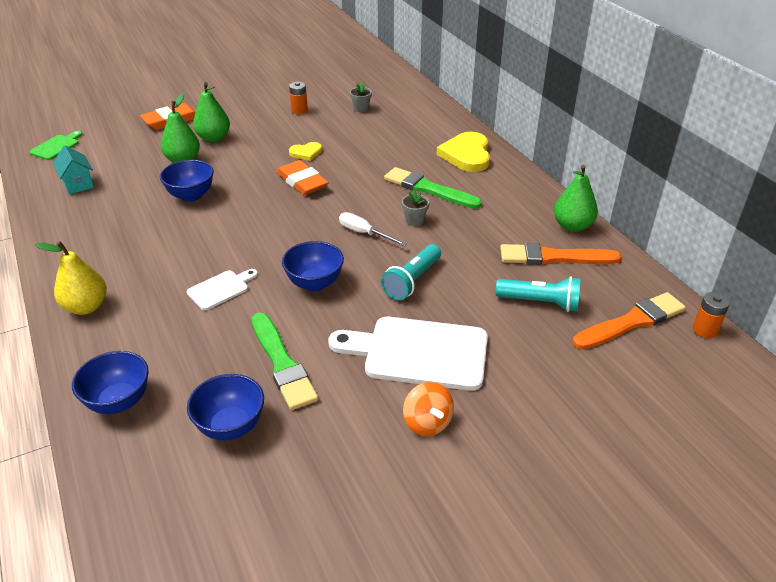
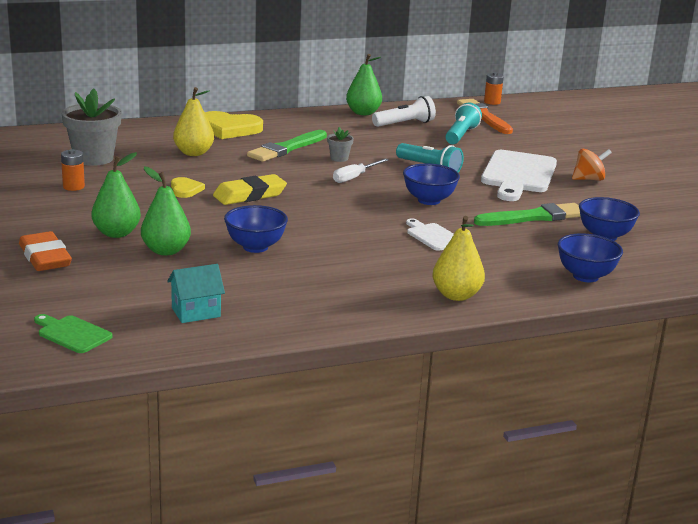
camera: 85 degrees left, 15 degrees down
orange eraser [276,160,329,195] -> yellow eraser [213,174,287,205]
grey flower pot [350,83,372,112] -> grey flower pot [61,88,122,166], size x2.12
orange brush [500,243,621,265] -> white flashlight [372,96,436,127]
none -> yellow pear [173,87,214,156]

